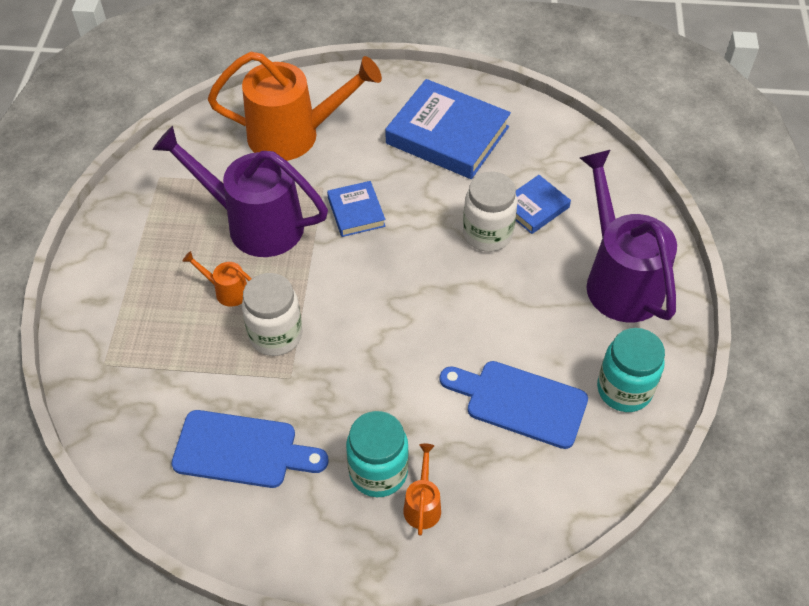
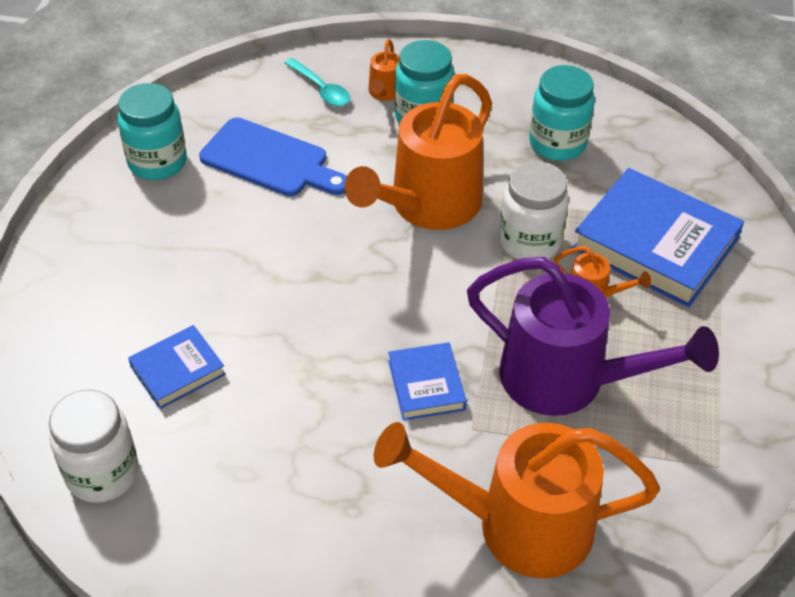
camera: 175 degrees left, 5 degrees down
blue cutting board [171,410,328,488] -> turquoise jar [529,65,595,161]
blue book [385,79,511,179] -> blue book moved to [572,168,744,308]
white jar [463,172,518,252] -> white jar moved to [49,389,139,503]
purple watering can [580,150,677,322] -> none
none -> turquoise spoon [285,58,350,106]
none -> orange watering can [344,74,492,230]

